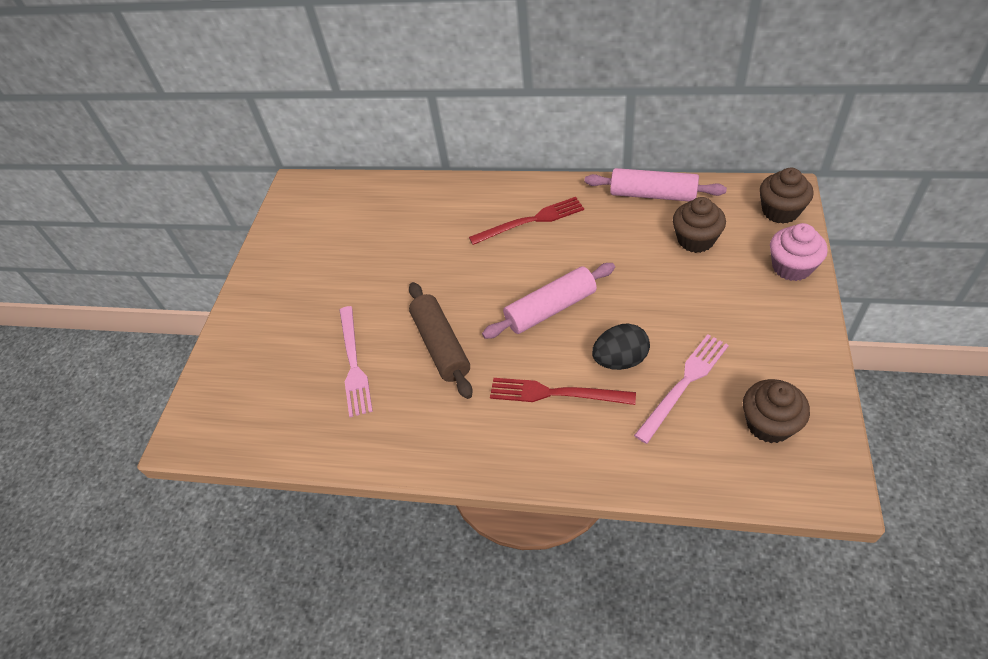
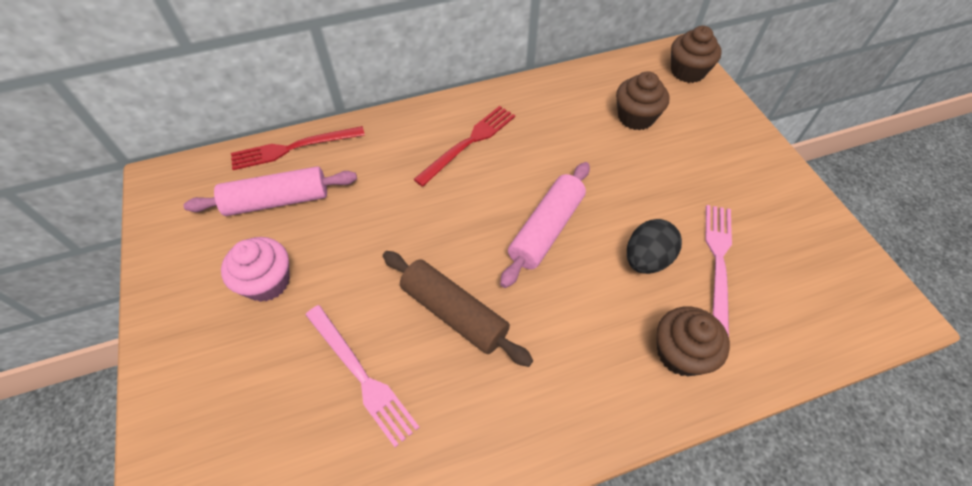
camera: 35 degrees left, 5 degrees up
red fork [490,378,636,405] -> red fork moved to [231,126,365,170]
pink rolling pin [585,168,727,201] -> pink rolling pin moved to [183,166,357,216]
brown cupcake [743,379,810,443] -> brown cupcake moved to [656,306,730,376]
pink cupcake [770,223,828,281] -> pink cupcake moved to [221,237,290,302]

